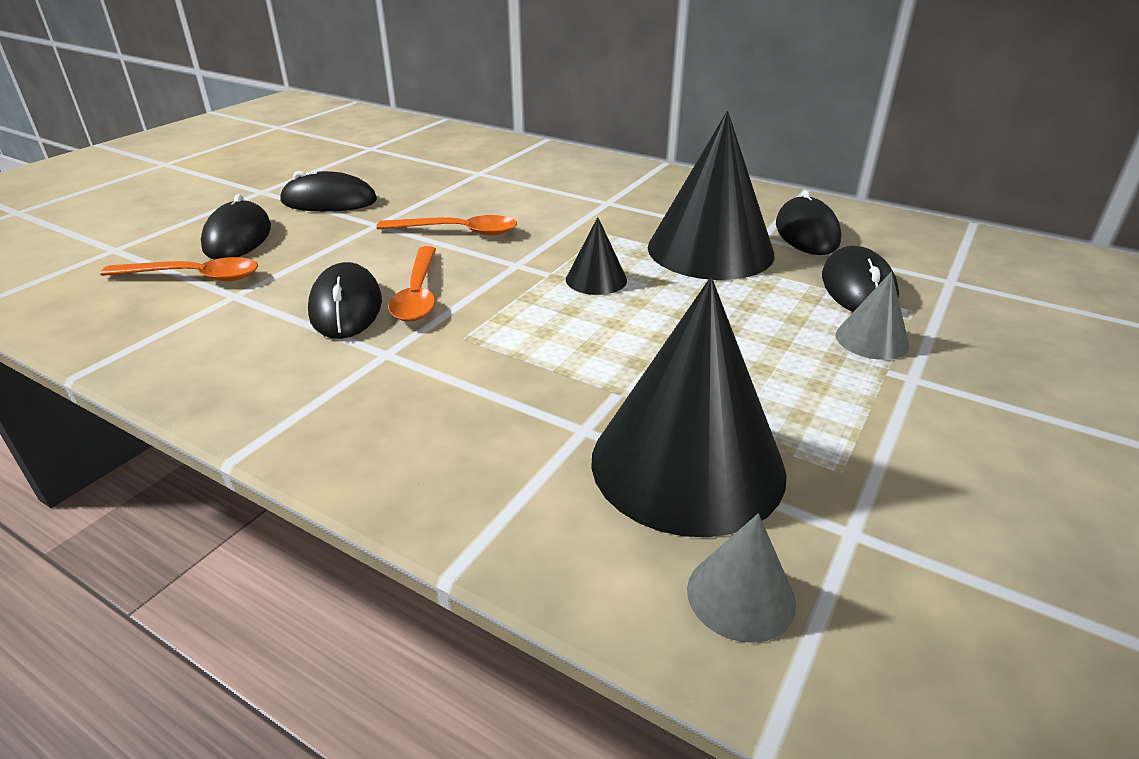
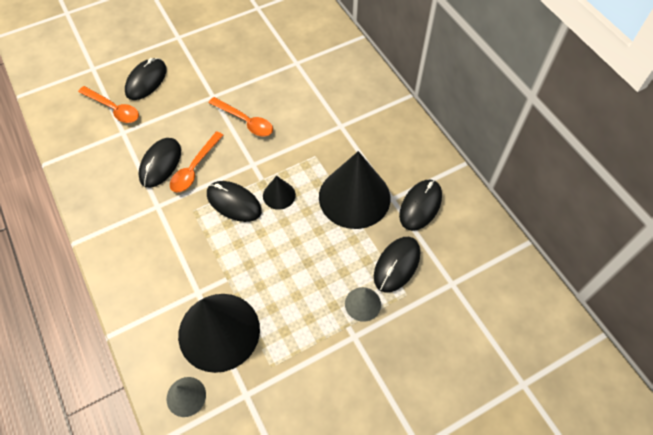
camera: 30 degrees right, 25 degrees up
black mouse [280,171,377,212] -> black mouse moved to [207,181,262,222]

